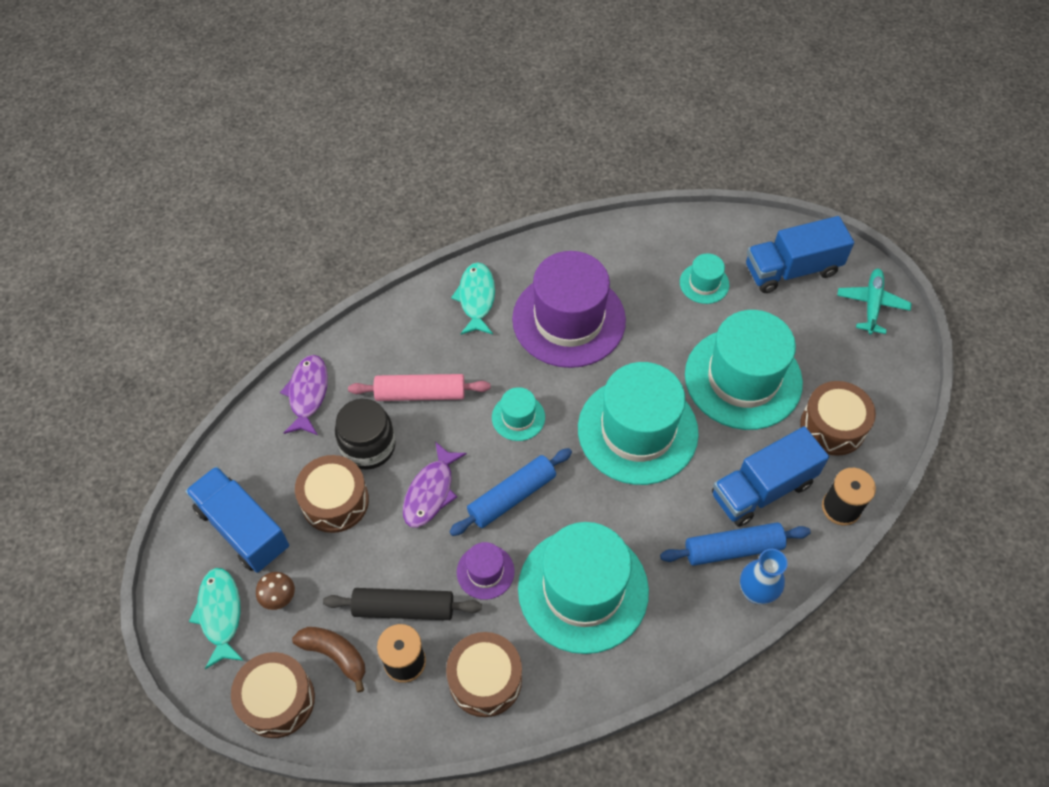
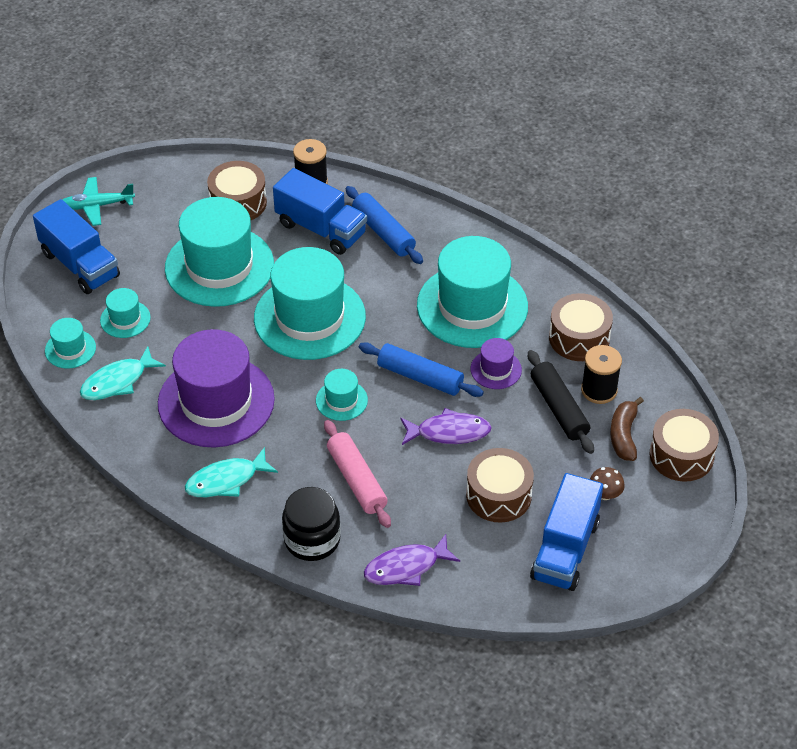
camera: 115 degrees left, 10 degrees down
turquoise fish [189,568,244,669] -> turquoise fish moved to [80,346,166,400]
black jar [335,399,396,470] -> black jar moved to [282,487,341,561]
blue vase [740,549,788,604] -> none
none -> turquoise hat [45,318,96,369]

